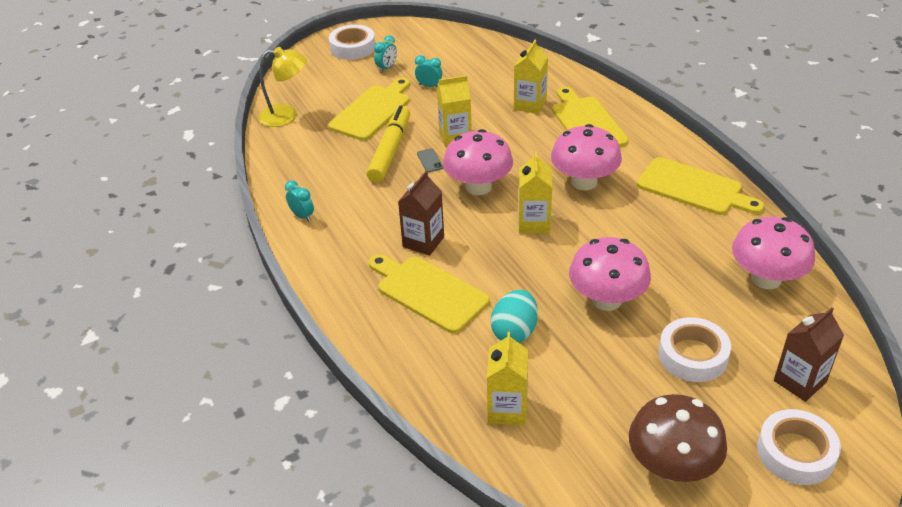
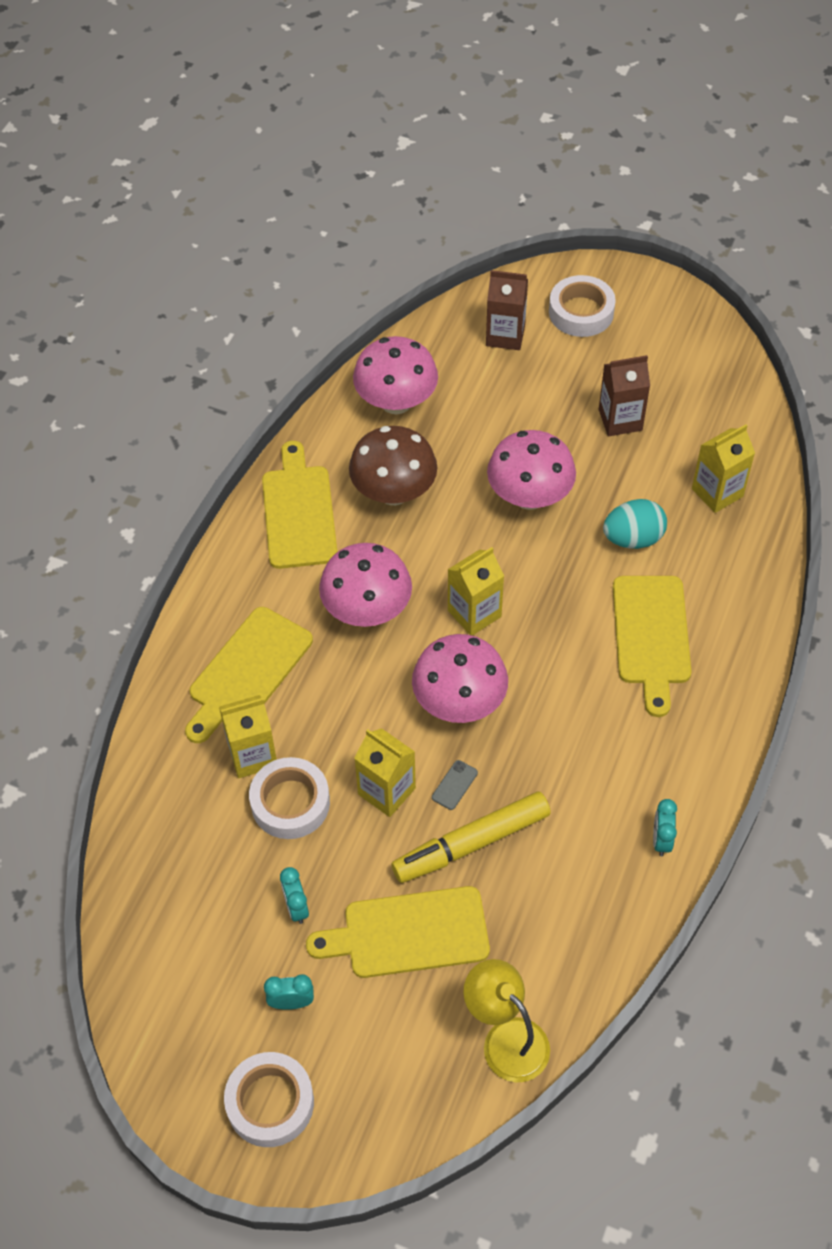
camera: 130 degrees left, 15 degrees up
brown carton [398,171,444,256] -> brown carton moved to [599,355,650,436]
brown mushroom [629,394,727,482] -> brown mushroom moved to [349,426,438,505]
white tape [659,317,731,382] -> white tape moved to [249,757,330,839]

